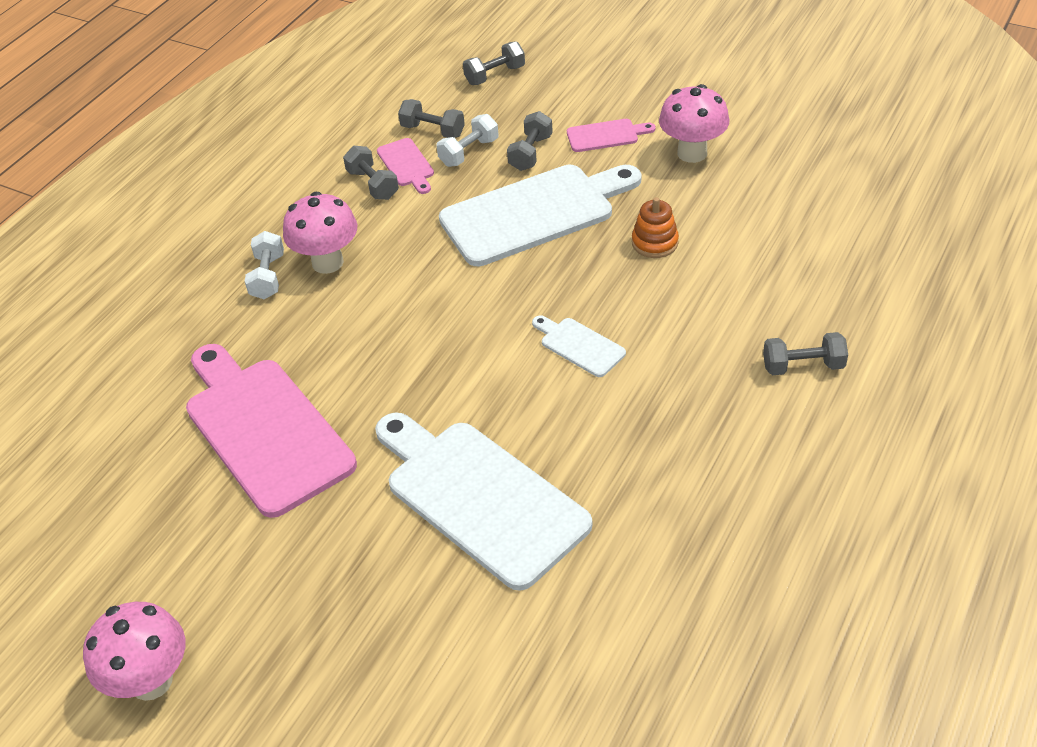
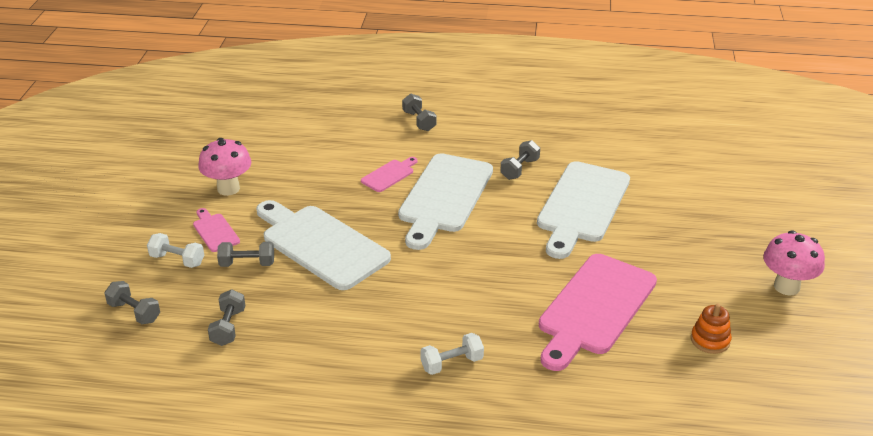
camera: 115 degrees left, 10 degrees down
pink mushroom [283,192,357,274] -> none
grey dumbbell [343,146,399,200] -> grey dumbbell moved to [500,140,540,180]
pink cutting board [377,138,434,194] -> pink cutting board moved to [361,157,418,192]
white dumbbell [436,114,499,167] -> white dumbbell moved to [147,233,204,268]
white cutting board [532,315,626,377] -> white cutting board [398,153,493,250], size x2.24
orange stacking toy [632,197,679,258] -> orange stacking toy moved to [691,304,732,354]

